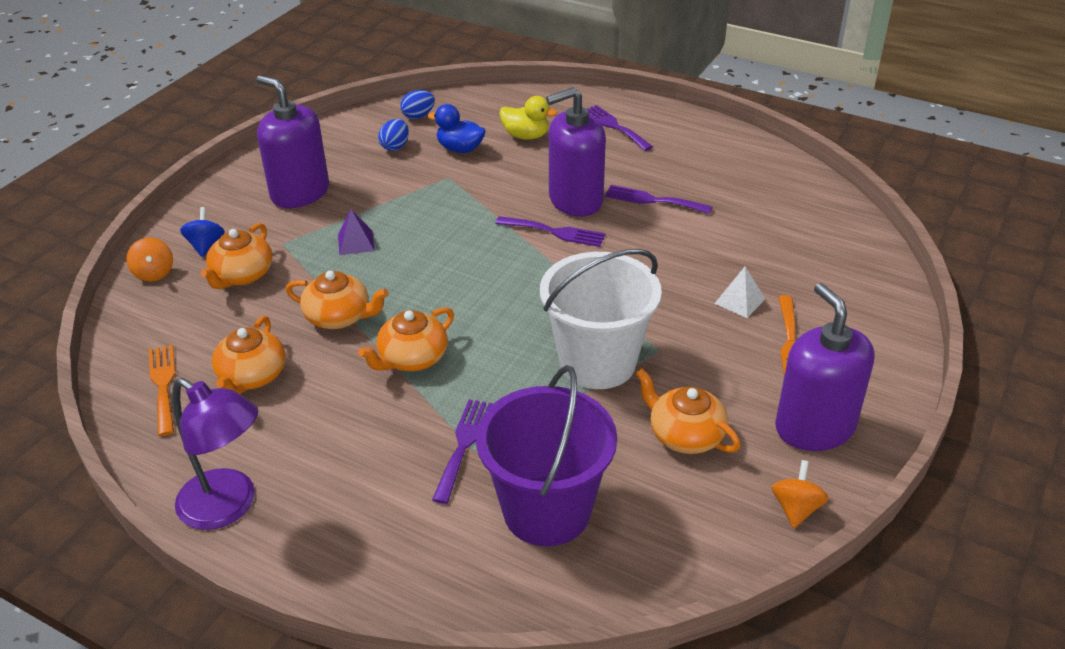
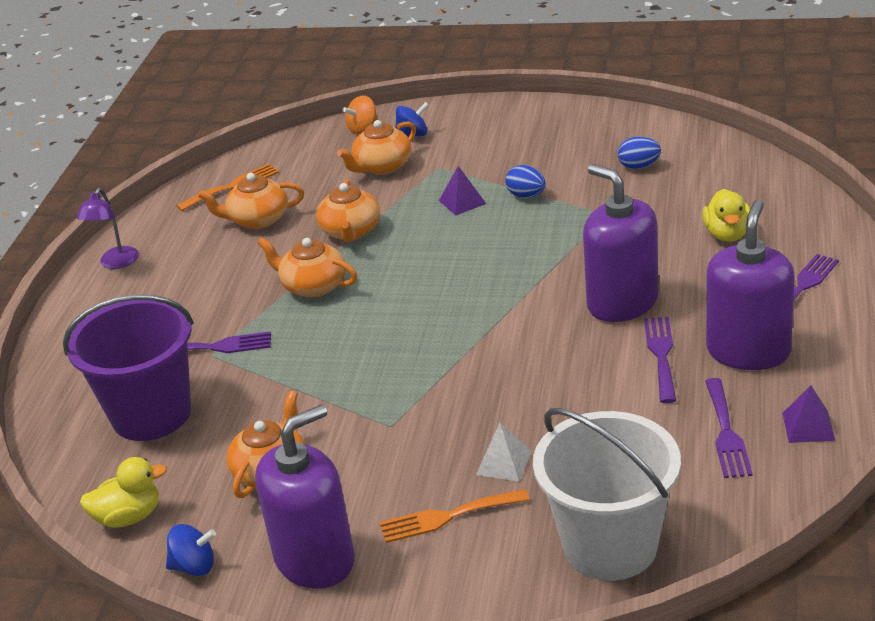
camera: 75 degrees right, 5 degrees down
purple lamp [172,378,258,530] -> purple lamp [76,188,139,269], size x0.62
orange teapot [200,223,272,289] -> orange teapot turned 45 degrees counterclockwise [337,120,416,175]
purple soap dispenser [257,75,329,208] -> purple soap dispenser moved to [706,199,795,370]
blue egg [400,90,435,119] -> blue egg moved to [505,165,545,198]
blue duck [427,104,486,153] -> none
purple fork [495,216,606,247] -> purple fork moved to [705,378,753,478]
white bucket [540,249,662,389] -> white bucket moved to [533,408,681,581]
orange spinning top [771,460,829,528] -> blue spinning top [166,524,216,576]
none -> yellow duck [80,457,167,528]
none -> purple pyramid [782,385,835,443]

